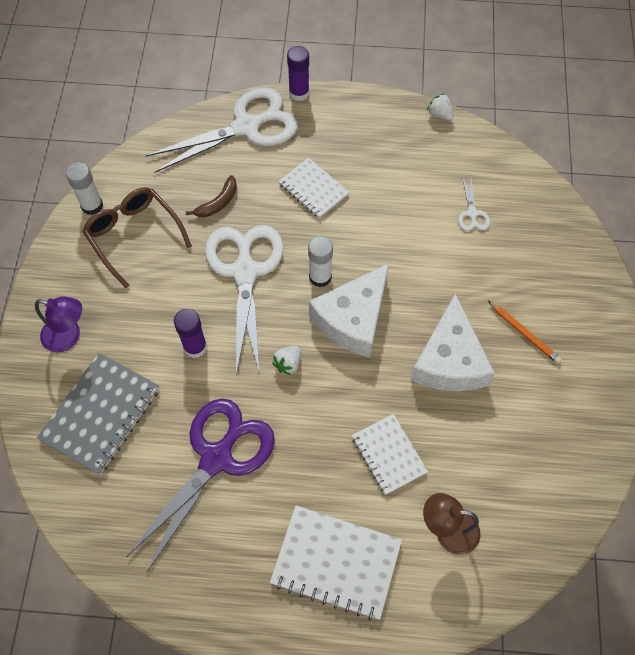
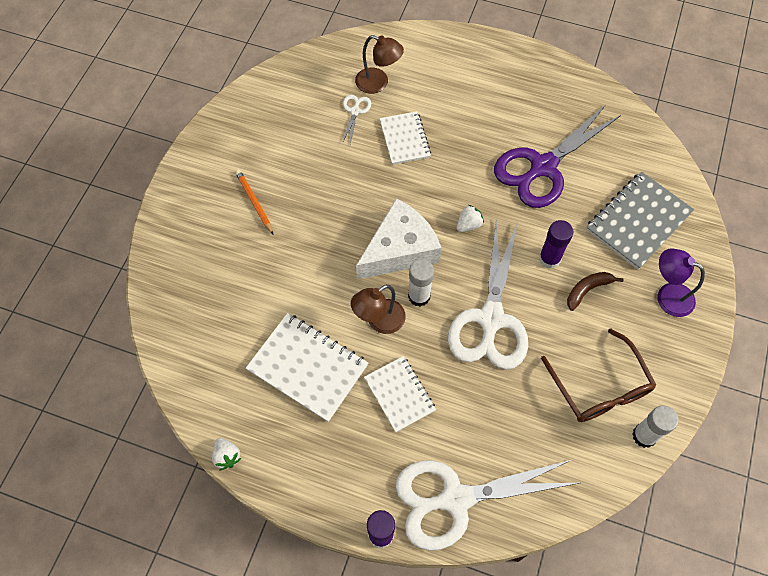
camera: 165 degrees left, 0 degrees up
brown banana [186,175,237,217] -> brown banana moved to [567,272,624,311]
white notebook [270,506,402,620] -> white notebook moved to [246,313,368,422]
white cheese [411,293,495,391] -> none
white scissors [458,176,490,231] -> white scissors moved to [342,95,371,144]
none -> brown lamp [350,284,406,334]

